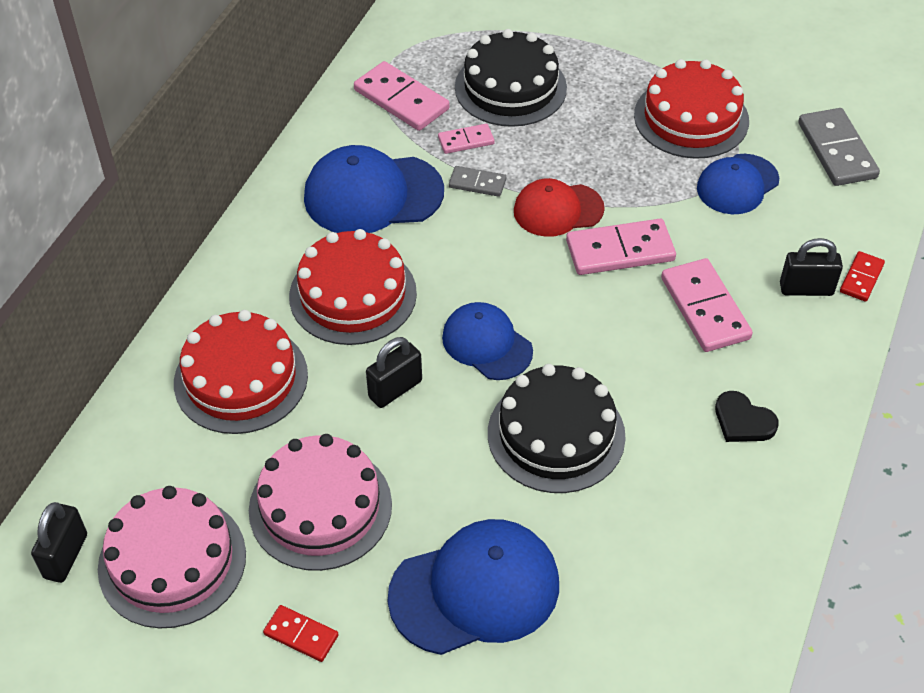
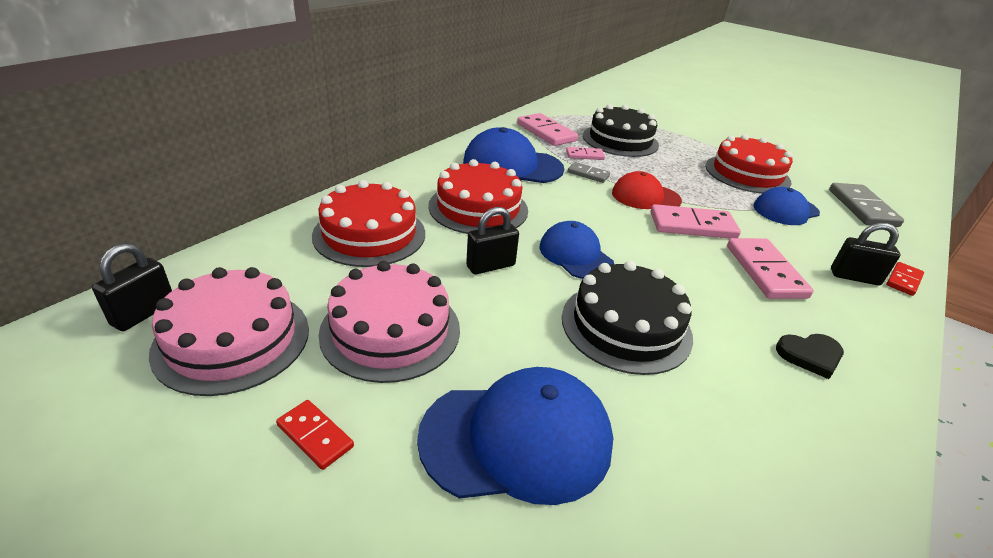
camera: 10 degrees right, 15 degrees down
black heart [715,391,779,442] -> black heart turned 60 degrees counterclockwise [776,334,844,379]

